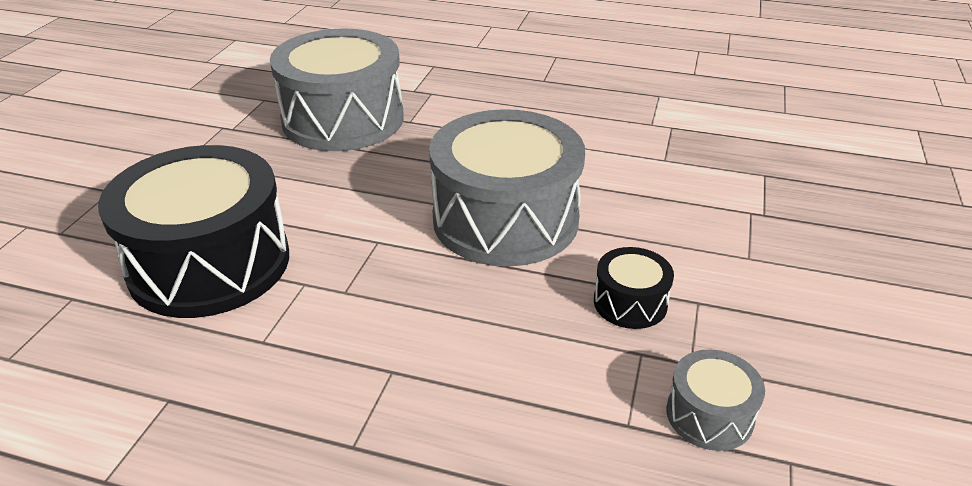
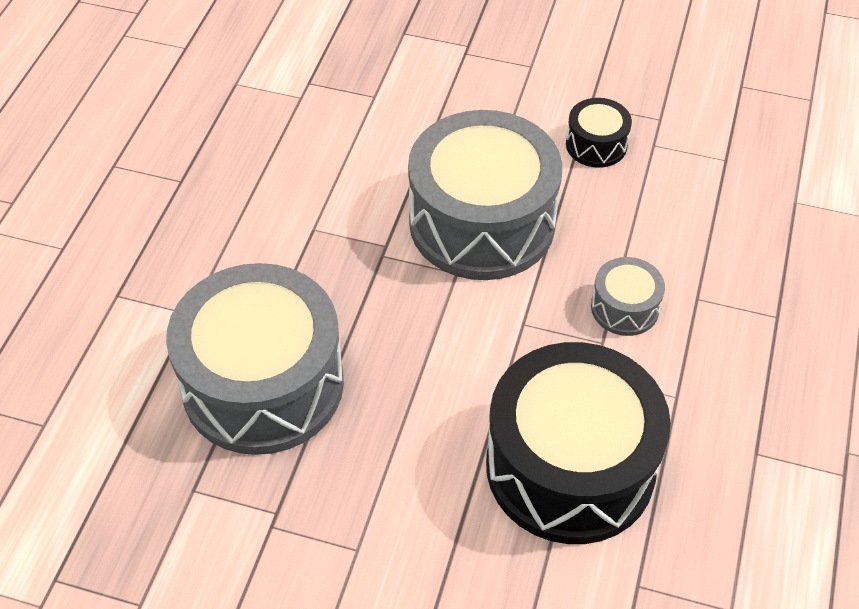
camera: 90 degrees left, 15 degrees up
grey drum [666,350,765,451] -> grey drum moved to [591,257,665,336]

